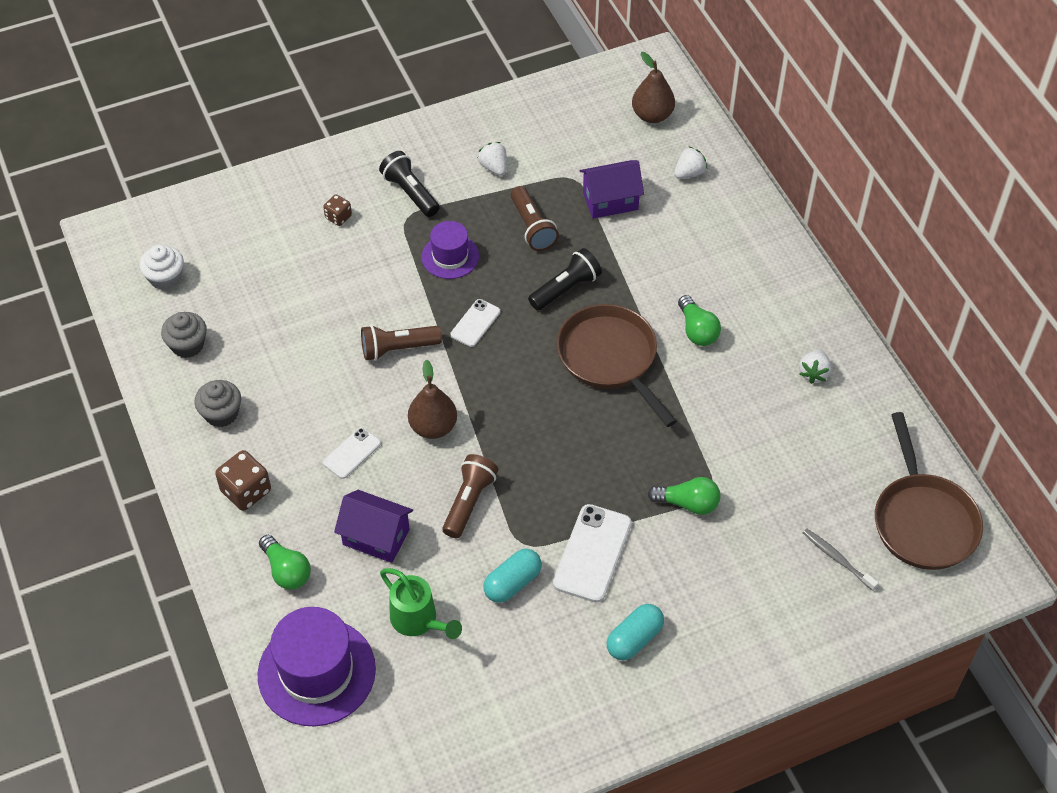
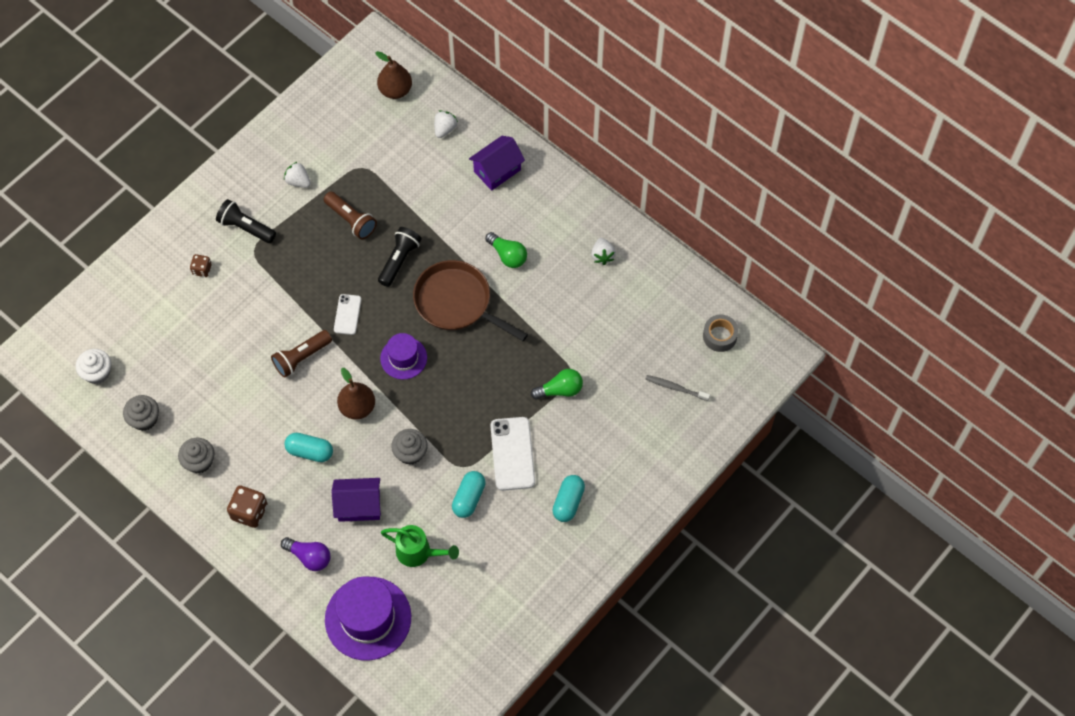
camera: 25 degrees left, 10 degrees up
green light bulb [259,535,311,590] -> purple light bulb [281,537,330,571]
white phone [323,427,381,479] -> turquoise capsule [284,433,333,462]
purple hat [422,221,479,279] -> purple hat moved to [380,333,427,380]
brown flashlight [442,454,498,538] -> grey cupcake [391,429,428,465]
purple house [580,160,644,219] -> purple house moved to [469,136,525,191]
brown pan [875,412,983,570] -> grey tape [703,314,739,352]

